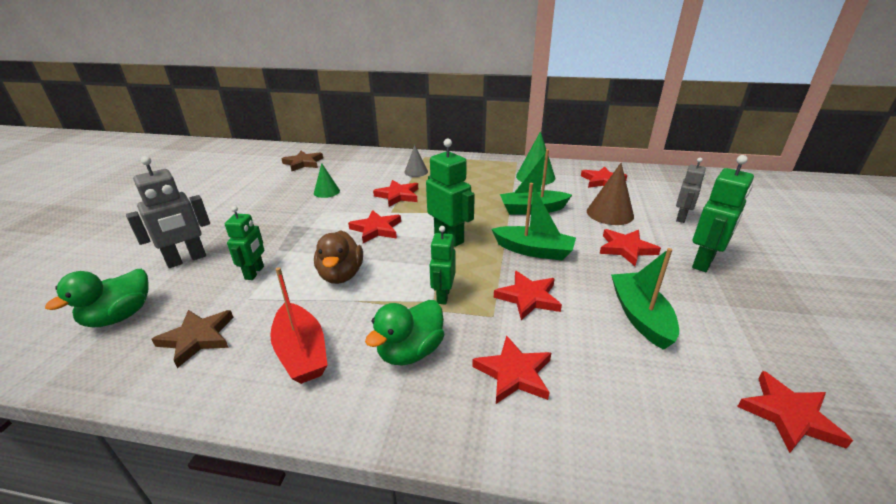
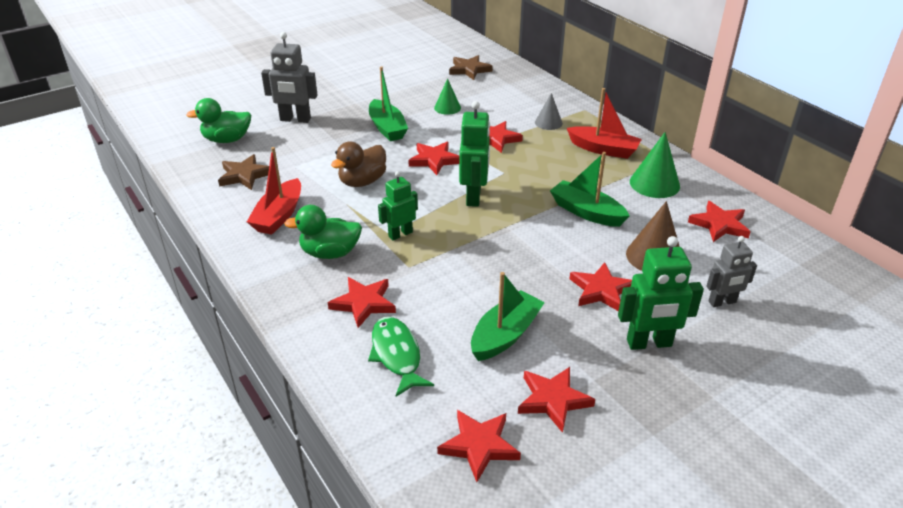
camera: 45 degrees right, 5 degrees up
green robot [225,206,264,280] -> none
green boat [492,183,576,260] -> green boat moved to [369,66,408,141]
red star [494,271,562,320] -> red star moved to [518,367,595,433]
none -> green fish [368,317,434,397]
none -> red boat [567,88,642,159]

